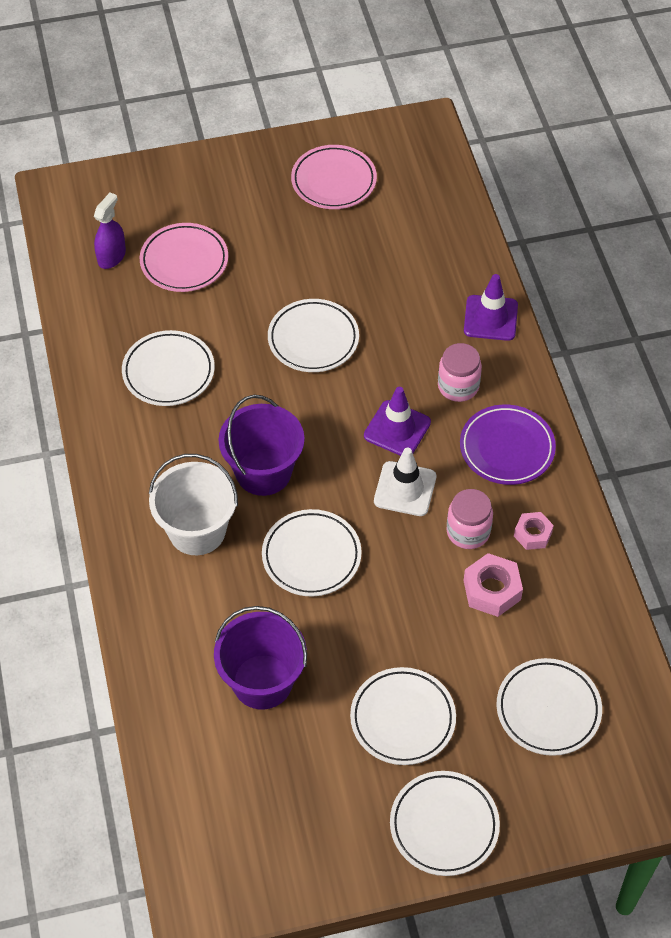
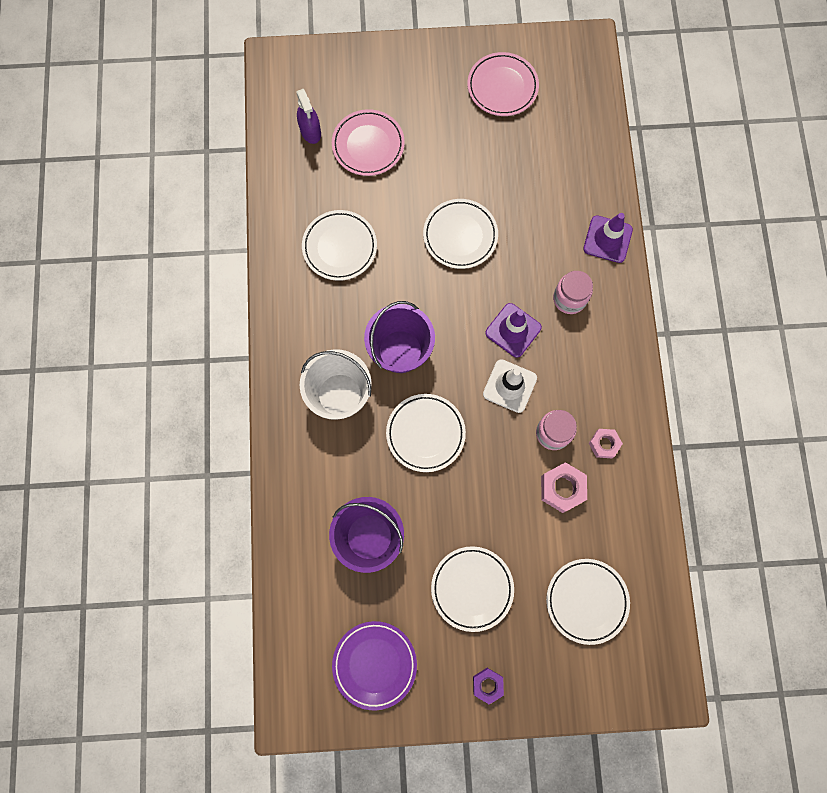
camera: 10 degrees right, 20 degrees up
purple spray bottle [94,193,126,269] -> purple spray bottle turned 120 degrees clockwise [296,89,321,144]
white plate [390,771,500,876] -> purple nut [473,668,504,705]
purple plate [460,405,556,485] -> purple plate moved to [332,621,417,710]

